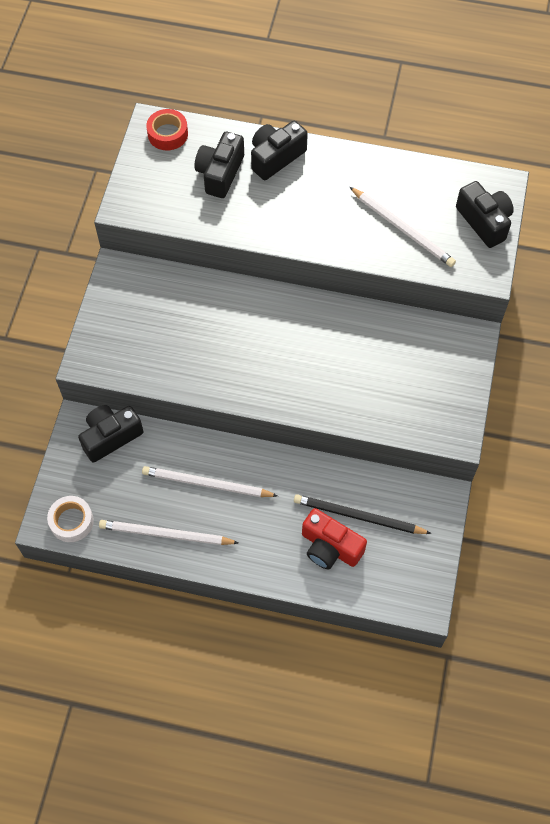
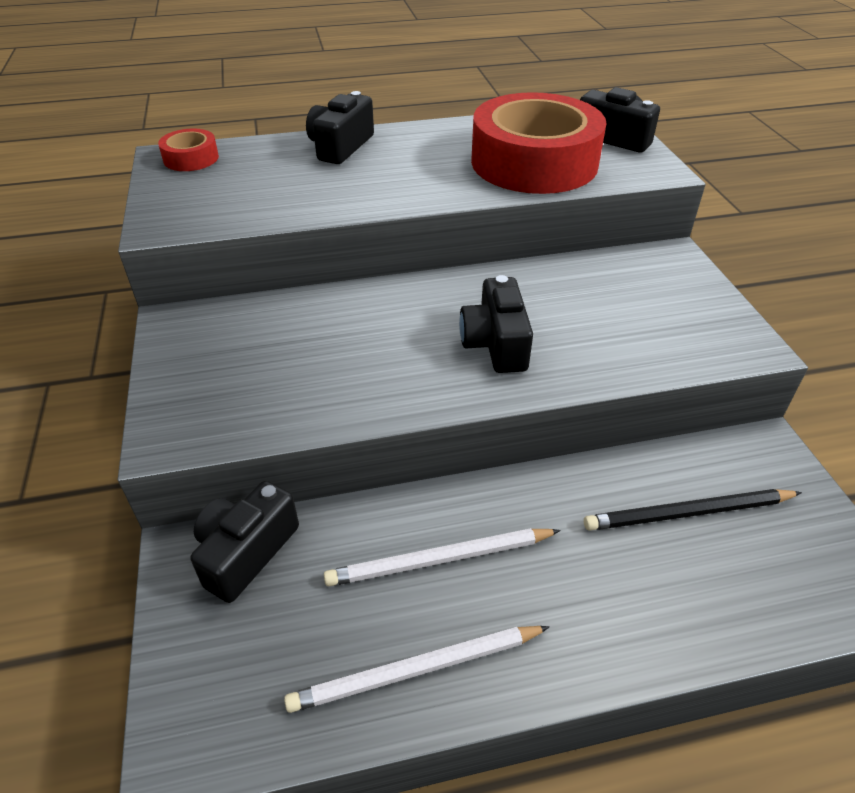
camera: 25 degrees left, 20 degrees down
white tape [47,496,94,542] -> none
black camera [195,132,244,198] -> black camera moved to [459,275,533,373]
red camera [302,508,367,570] -> none
white pencil [350,187,456,267] -> red tape [471,92,607,194]

